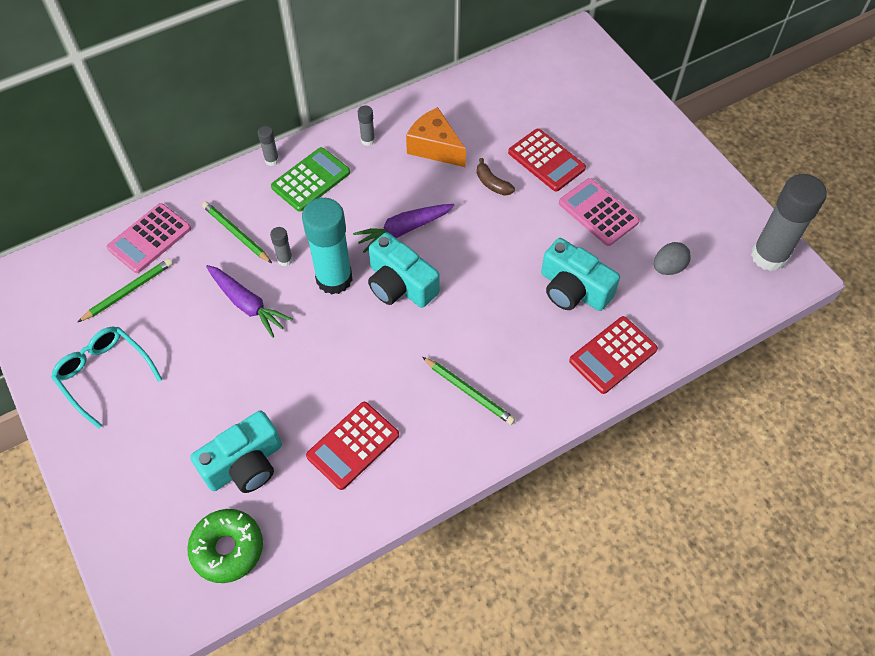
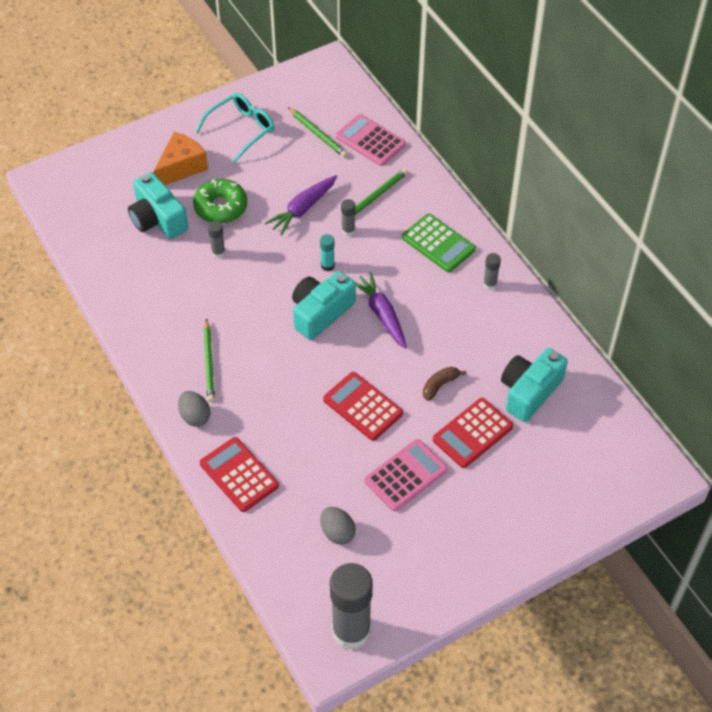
camera: 90 degrees right, 5 degrees down
green donut [187,509,263,583] -> green donut moved to [193,179,247,223]
grey glue stick [258,126,279,166] -> grey glue stick moved to [208,221,225,258]
turquoise glue stick [302,198,353,294] -> turquoise glue stick [320,234,335,271], size x0.43
red calculator [306,402,399,490] -> red calculator moved to [323,372,403,441]
orange cheese [406,107,466,167] -> orange cheese moved to [153,132,208,185]
green pencil [422,357,516,425] -> green pencil turned 45 degrees counterclockwise [204,318,215,402]
turquoise camera [541,238,620,311] -> turquoise camera moved to [501,348,568,422]
none -> grey egg [178,391,210,427]

